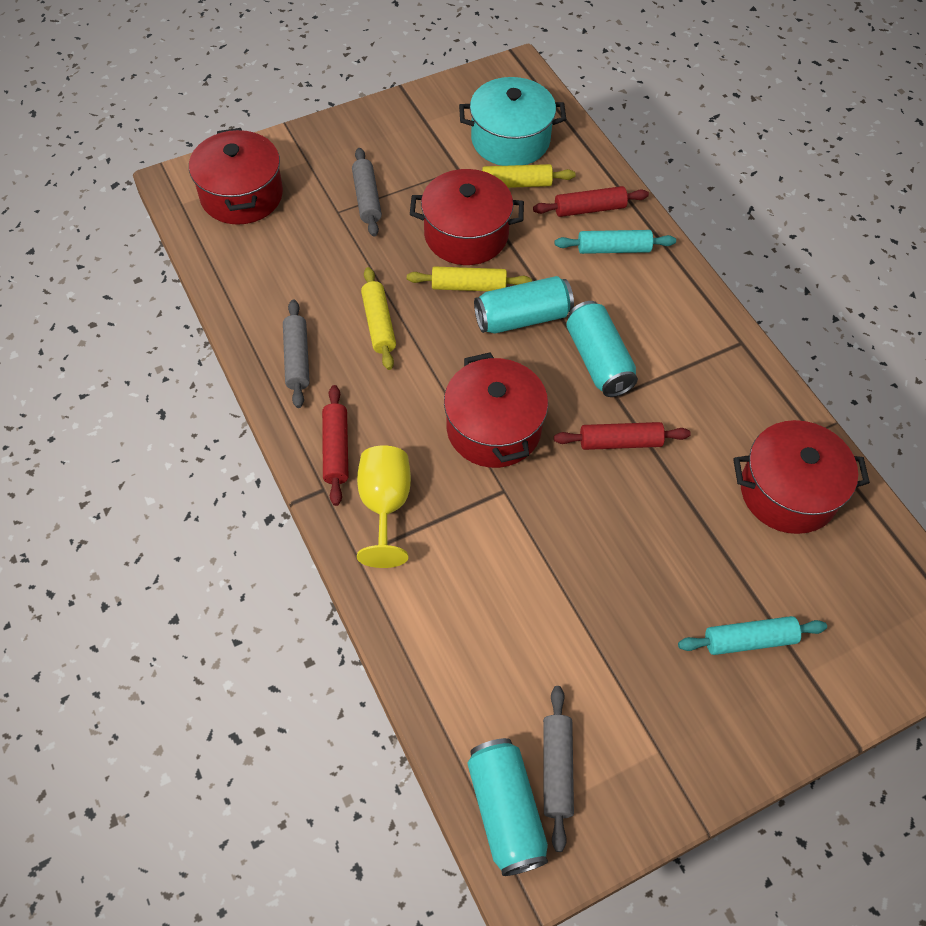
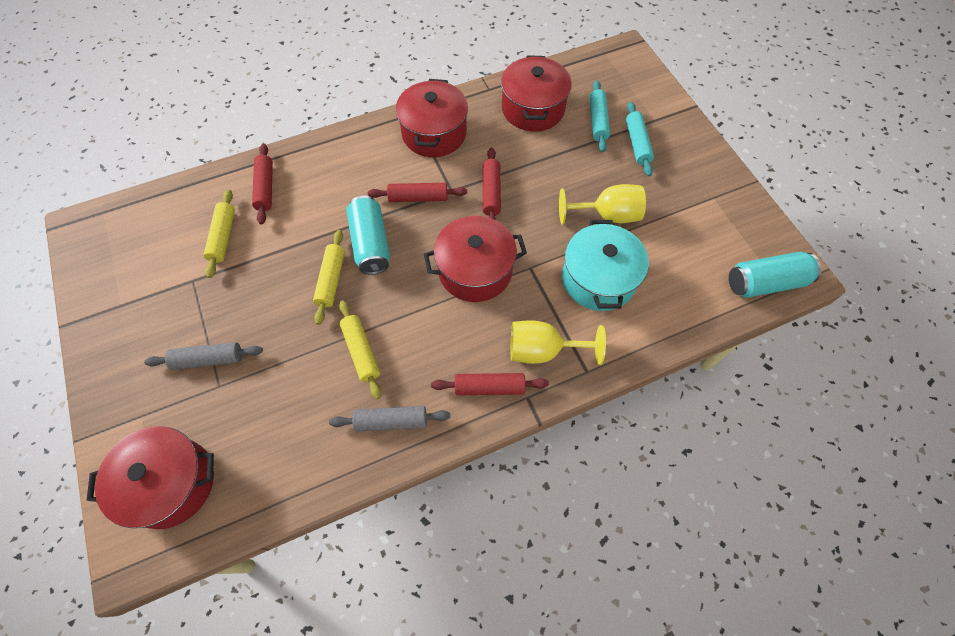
camera: 85 degrees left, 5 degrees up
yellow rolling pin [361,267,396,370] -> yellow rolling pin turned 75 degrees clockwise [339,300,381,399]
red pot [410,169,524,265] -> red pot moved to [396,79,468,157]
turquoise pot [459,77,566,166] -> turquoise pot moved to [562,220,649,311]
grey rolling pin [543,686,574,852] -> none
turquoise rolling pin [555,230,676,254] -> turquoise rolling pin moved to [589,80,610,152]
turquoise can [566,301,638,397] -> red rolling pin [368,183,467,202]
none -> yellow goblet [559,184,646,224]

